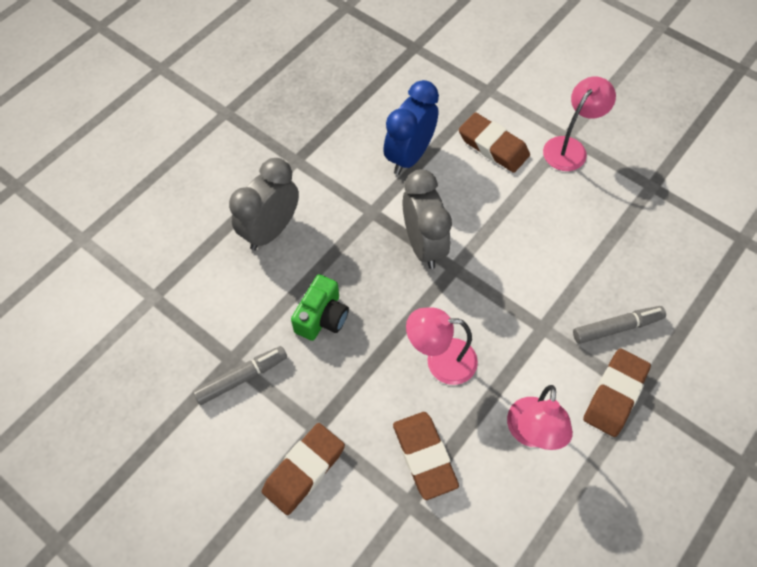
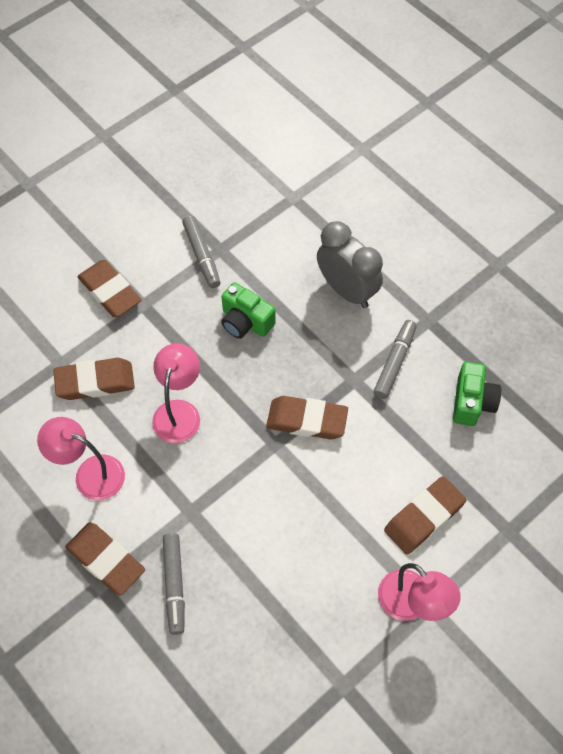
camera: 100 degrees right, 0 degrees up
blue clock [383,80,439,175] -> none
grey clock [403,169,452,269] -> brown eraser [266,396,348,439]
none -> grey marker [373,320,417,399]
none -> green camera [453,362,501,426]

